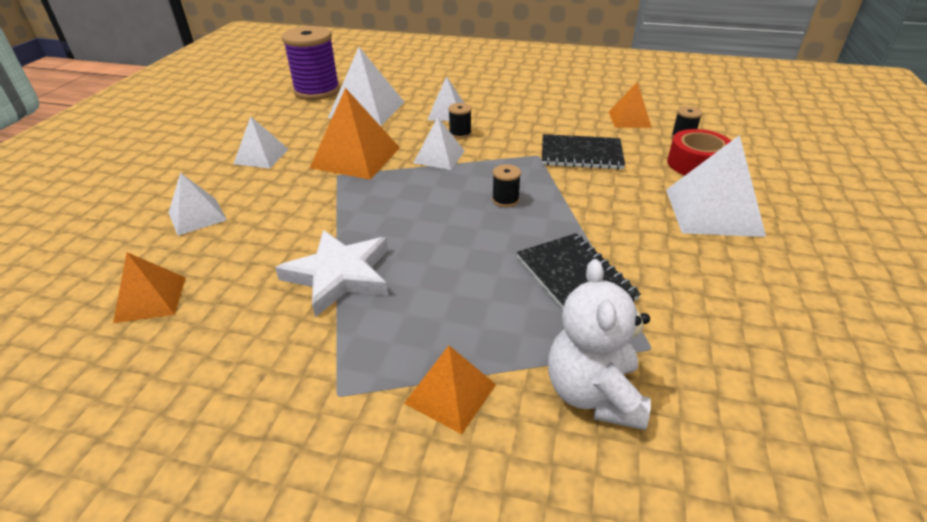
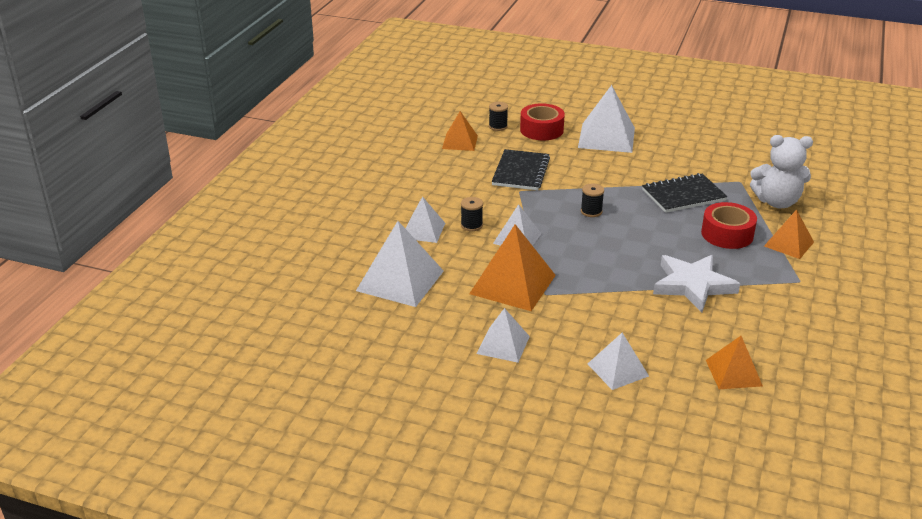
camera: 85 degrees left, 5 degrees down
purple spool [282,26,340,100] -> none
none -> red tape [701,202,757,249]

